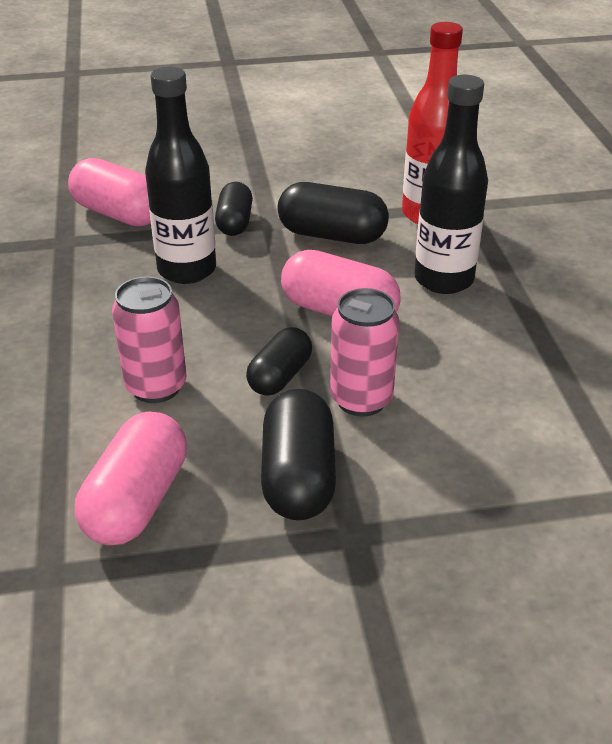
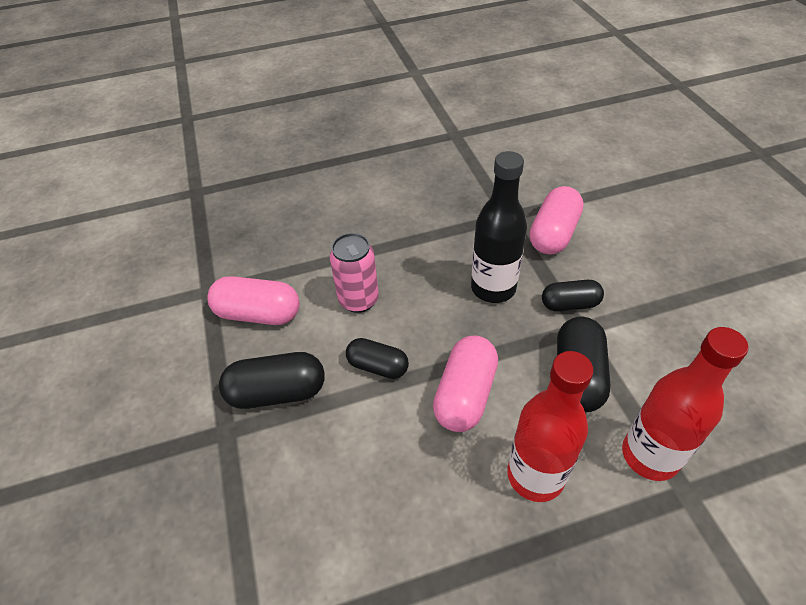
camera: 85 degrees right, 10 degrees up
pink can [330,288,399,417] -> none
black bottle [414,75,488,294] -> red bottle [507,351,593,502]

